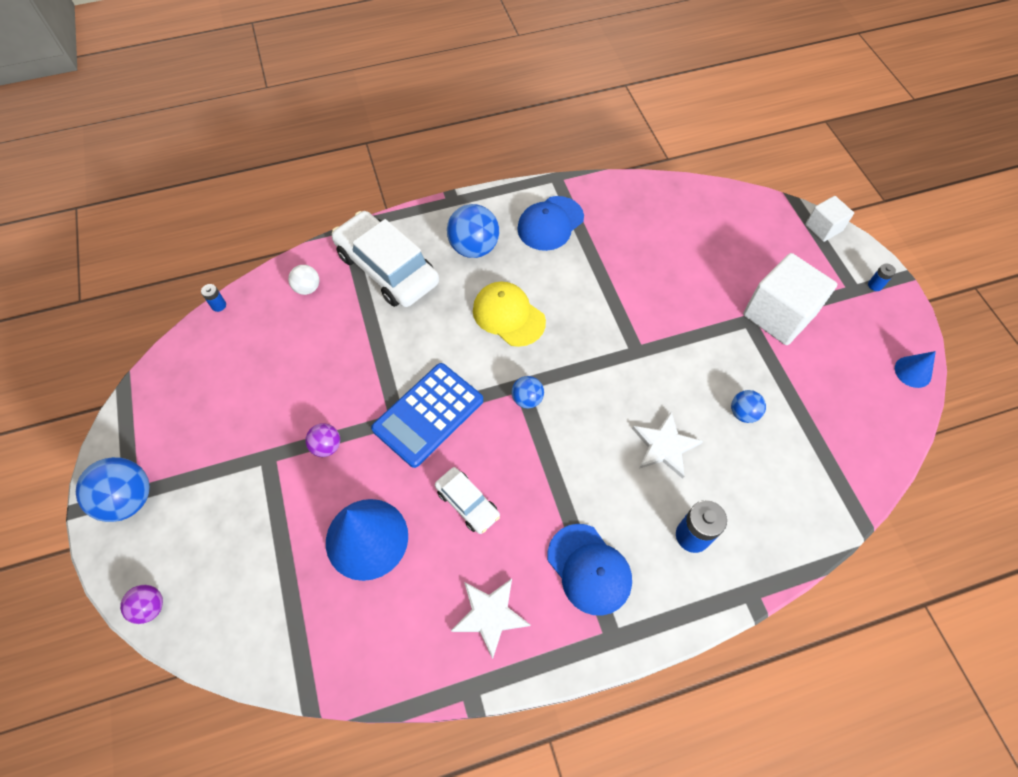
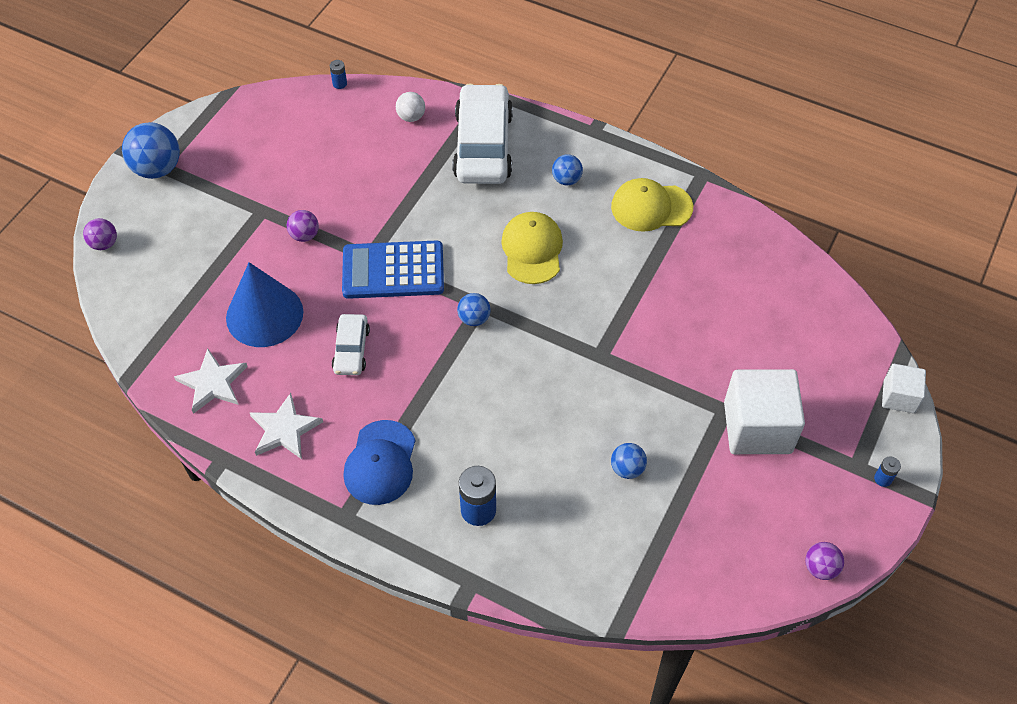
camera: 45 degrees right, 5 degrees down
blue ball [447,204,499,258] -> blue ball [552,154,583,185], size x0.56
blue cap [517,196,584,251] -> yellow cap [611,178,693,232]
white star [632,411,703,479] -> white star moved to [174,348,248,414]
blue cone [895,351,936,388] -> purple ball [805,542,844,580]

